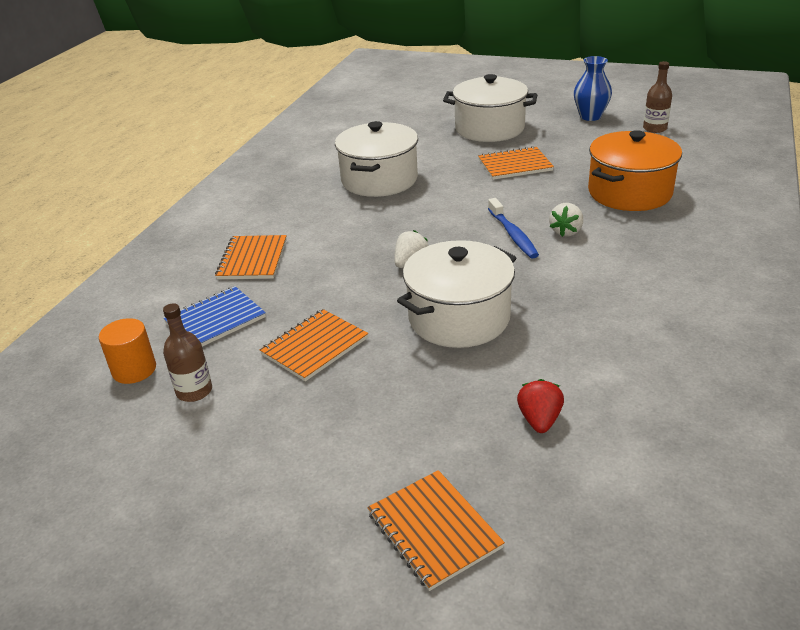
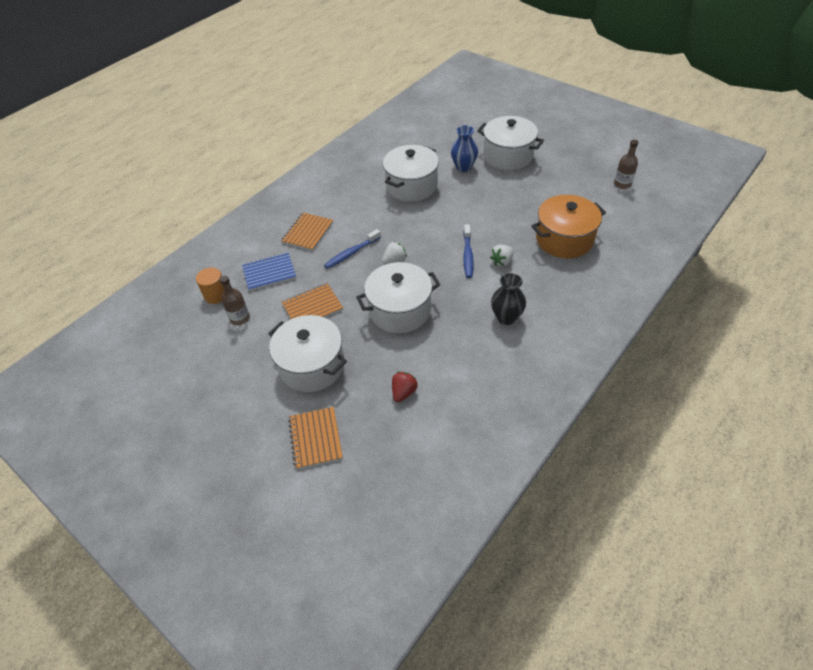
camera: 20 degrees right, 15 degrees up
orange notebook [478,146,554,180] -> none
blue vase [574,56,612,121] -> blue vase moved to [451,125,478,172]
none -> white pot [268,315,347,392]
none -> blue toothbrush [324,229,381,269]
none -> black vase [491,273,526,325]

